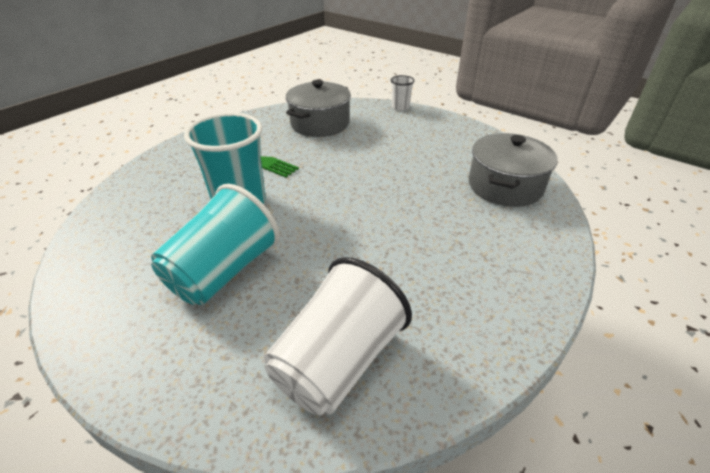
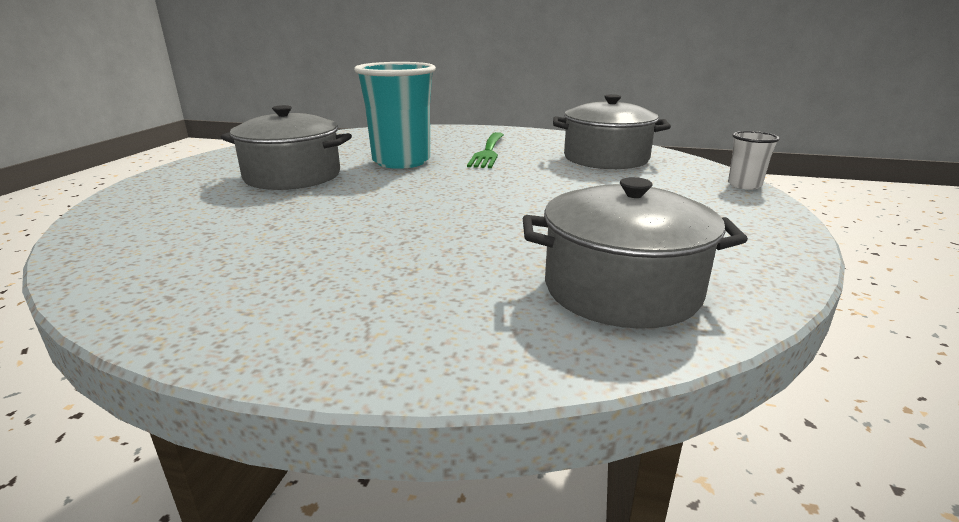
camera: 65 degrees right, 15 degrees down
turquoise cup [151,184,280,305] -> grey pot [221,105,352,190]
white cup [264,257,412,416] -> none

